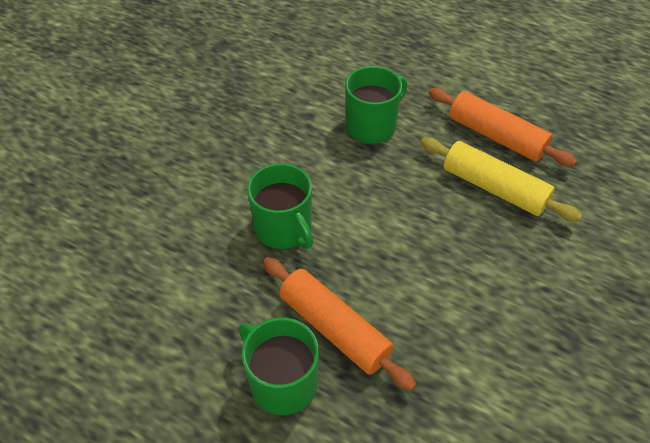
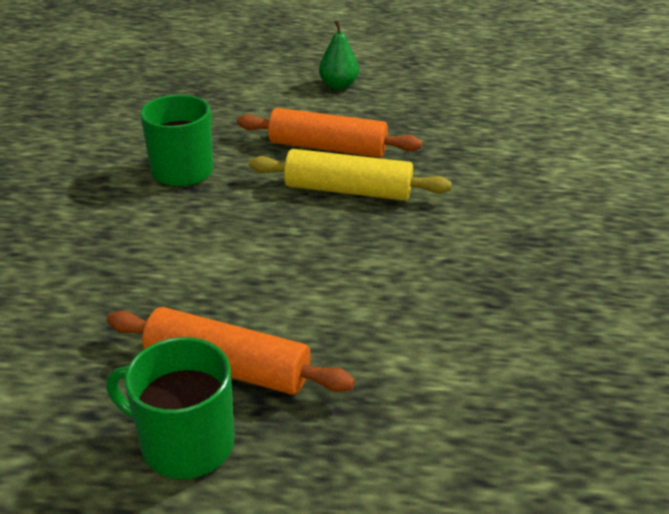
camera: 25 degrees left, 15 degrees down
green mug [247,163,313,249] -> none
none -> green pear [319,20,359,90]

